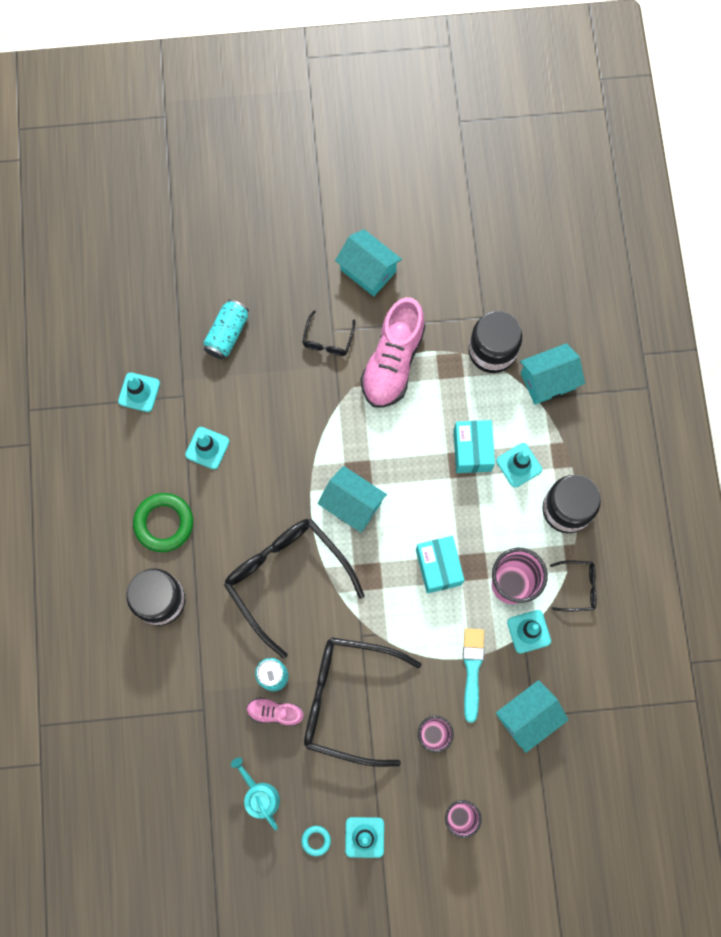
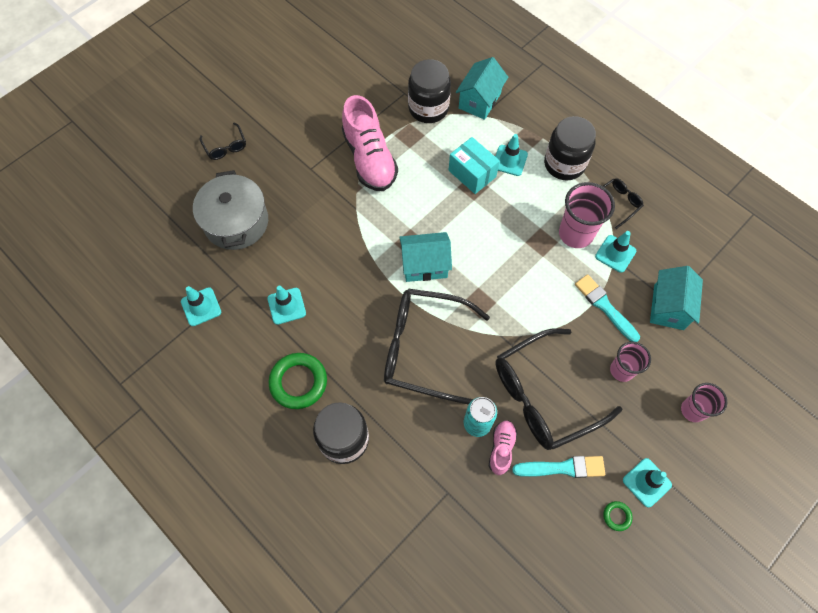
camera: 40 degrees left, 10 degrees down
turquoise can [203,299,249,359] -> grey pot [193,170,268,250]
turquoise watering can [231,757,280,830] -> none
pink shoe [246,697,304,726] -> pink shoe turned 135 degrees clockwise [489,421,518,475]
turquoise ring [301,826,331,856] -> green ring [603,501,633,531]
black glasses [302,310,355,356] -> black glasses moved to [200,123,246,160]
turquoise house [335,229,402,296] -> none
turquoise box [416,536,464,593] -> none
none -> turquoise brush [512,456,605,478]

